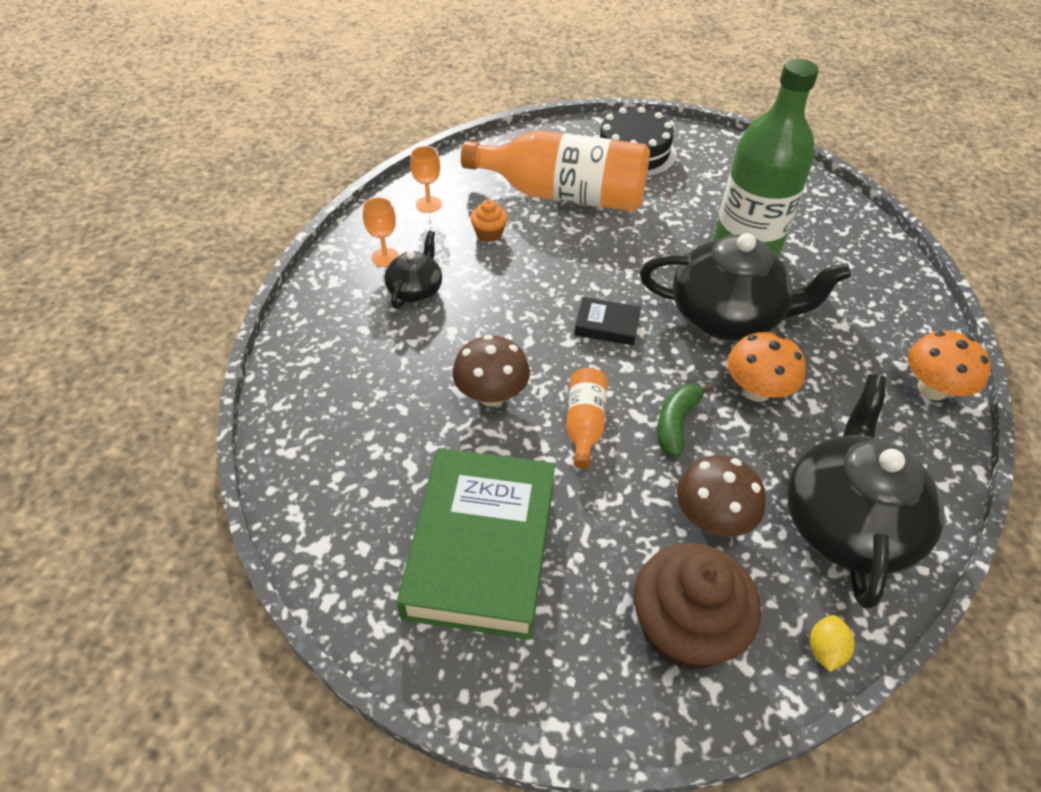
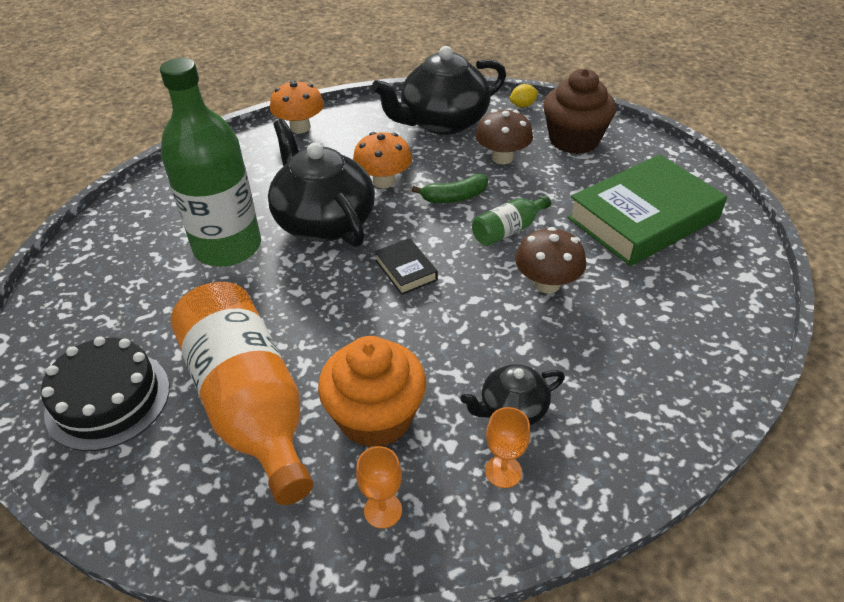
camera: 130 degrees left, 5 degrees down
orange cupcake [470,199,508,242] -> orange cupcake [318,336,426,448], size x2.16
orange bottle [566,368,607,469] -> green bottle [472,195,551,246]

